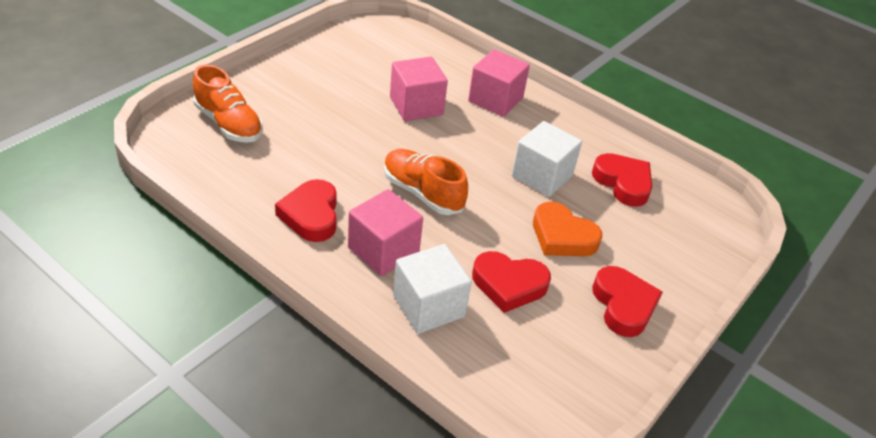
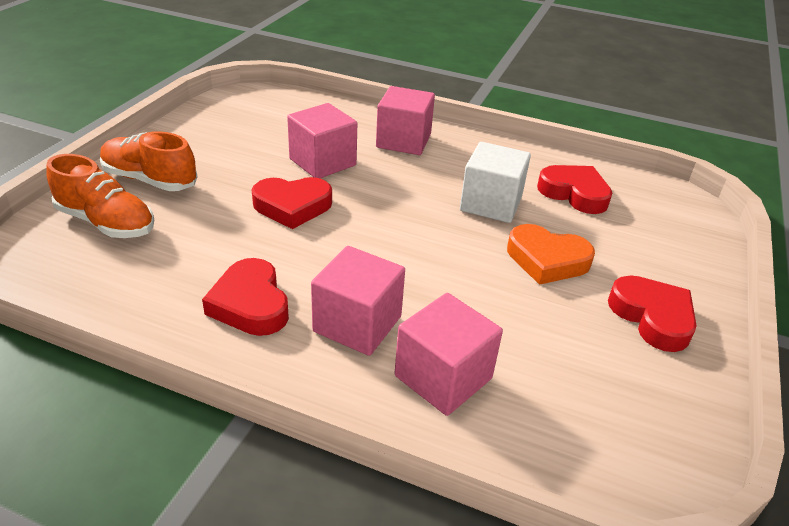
camera: 15 degrees left, 5 degrees down
orange shoe [384,149,468,215] -> orange shoe moved to [100,131,197,191]
white cube [393,244,472,334] -> pink cube [394,293,503,416]
red heart [472,251,551,313] -> red heart moved to [252,177,332,229]

